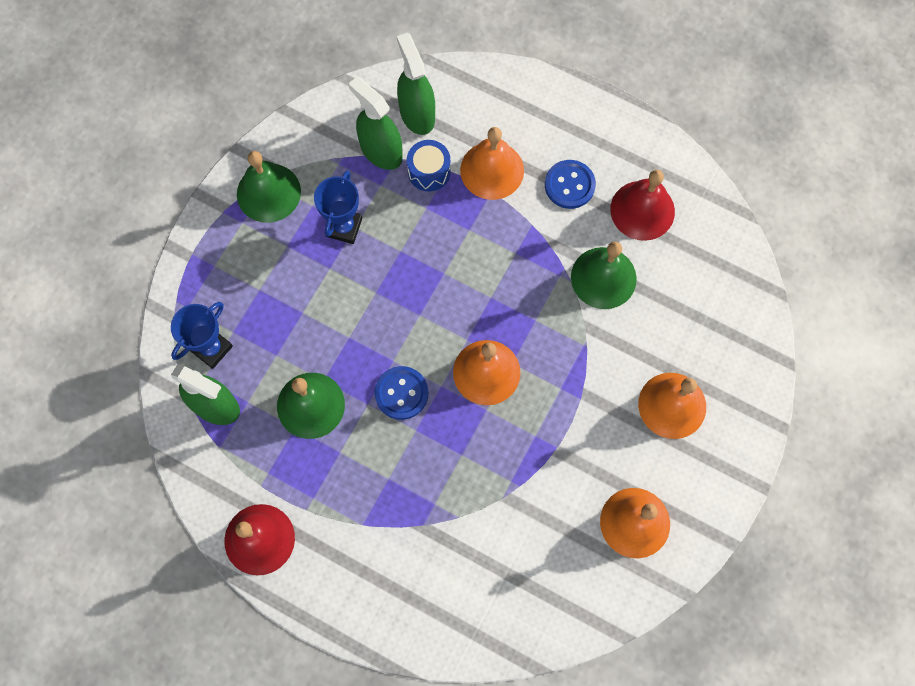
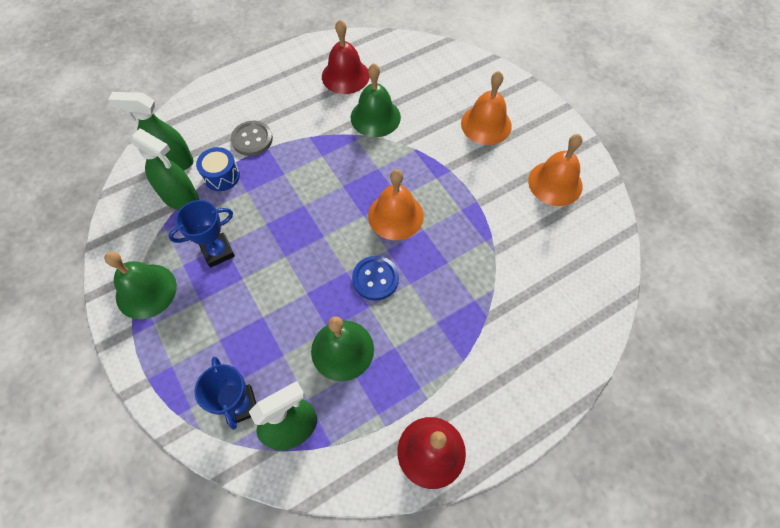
camera: 60 degrees left, 10 degrees down
blue trophy [314,171,362,244] -> blue trophy turned 75 degrees counterclockwise [169,200,235,268]
green spray bottle [348,77,403,170] -> green spray bottle turned 135 degrees counterclockwise [129,128,199,210]
orange bell [460,127,524,200] -> grey button [231,121,273,156]
blue button [545,160,596,209] -> none

